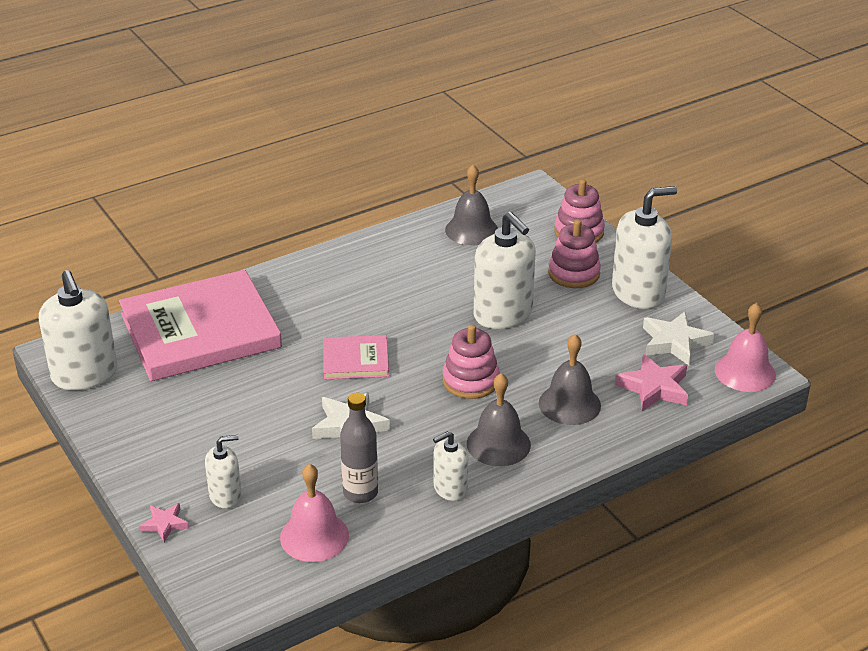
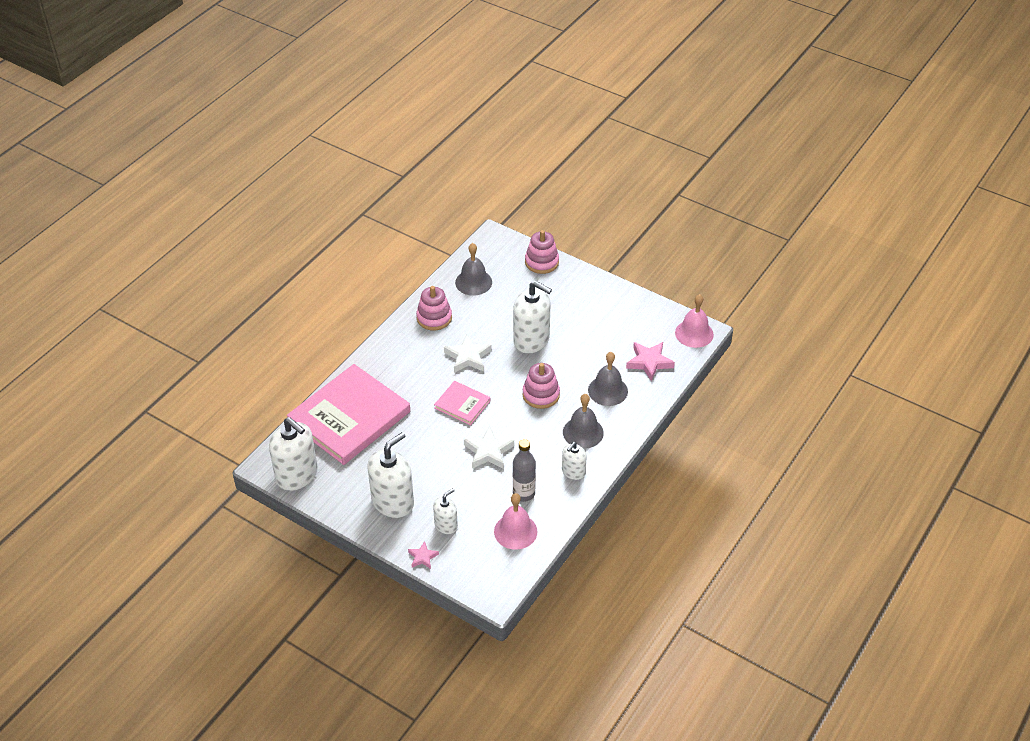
camera: 25 degrees left, 10 degrees up
pink book [323,335,389,379] -> pink book turned 60 degrees clockwise [434,381,490,425]
pink stacking toy [548,219,601,288] -> pink stacking toy moved to [416,286,452,330]
white soap dispenser [612,186,677,309] -> white soap dispenser moved to [367,432,414,518]
white star [643,311,715,366] -> white star moved to [444,334,492,373]

